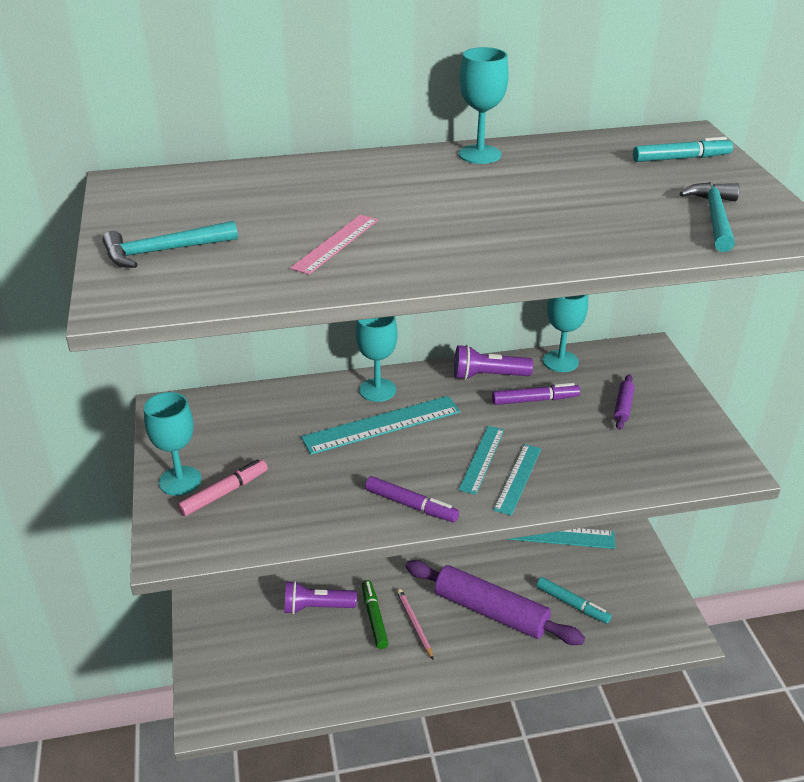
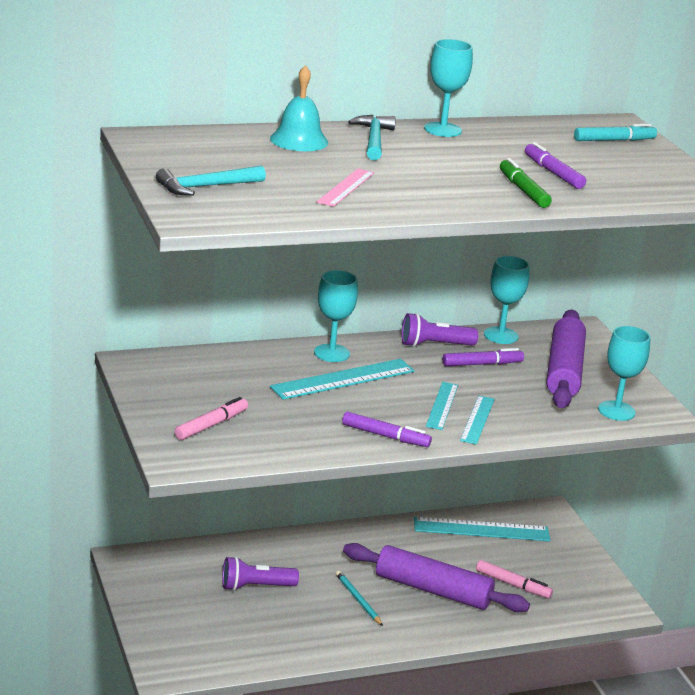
camera: 10 degrees left, 10 degrees down
turquoise goblet [144,392,202,496] -> turquoise goblet moved to [598,326,650,421]
green marker [362,580,389,649] -> green marker moved to [500,158,552,208]
pink pencil [397,589,433,659] -> turquoise pencil [336,571,383,626]
turquoise marker [536,577,612,624] -> pink marker [476,560,553,599]
purple rolling pin [614,374,635,430] -> purple rolling pin [547,310,586,408], size x2.42
turquoise hammer [679,182,740,252] -> turquoise hammer moved to [348,115,396,160]
none -> turquoise bell [270,65,328,151]
none -> purple marker [525,142,586,189]

